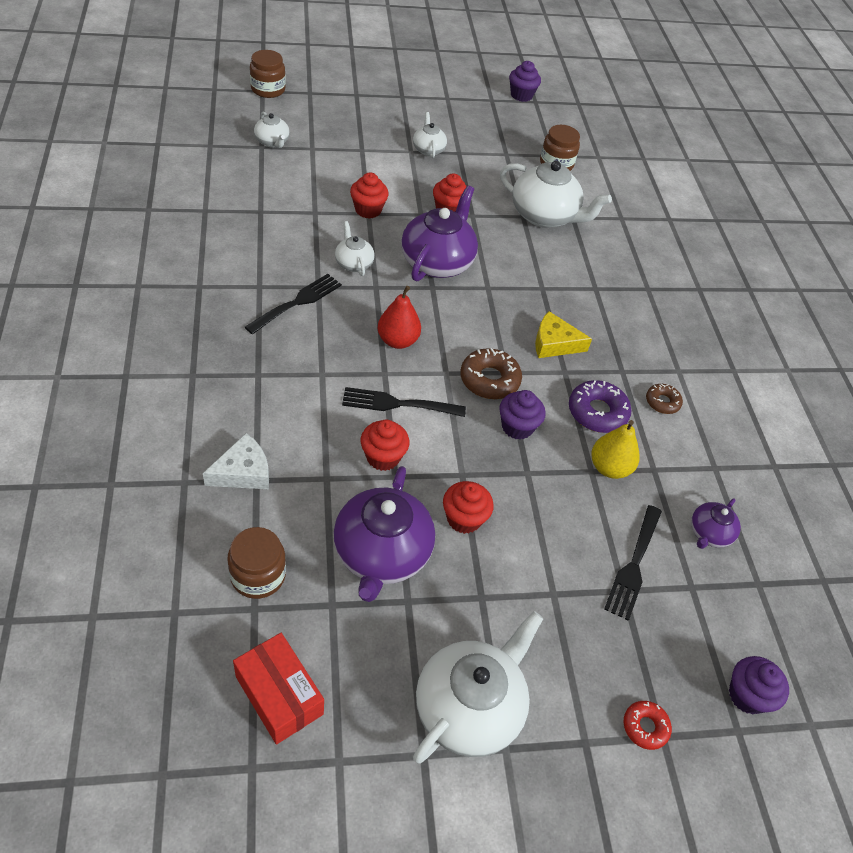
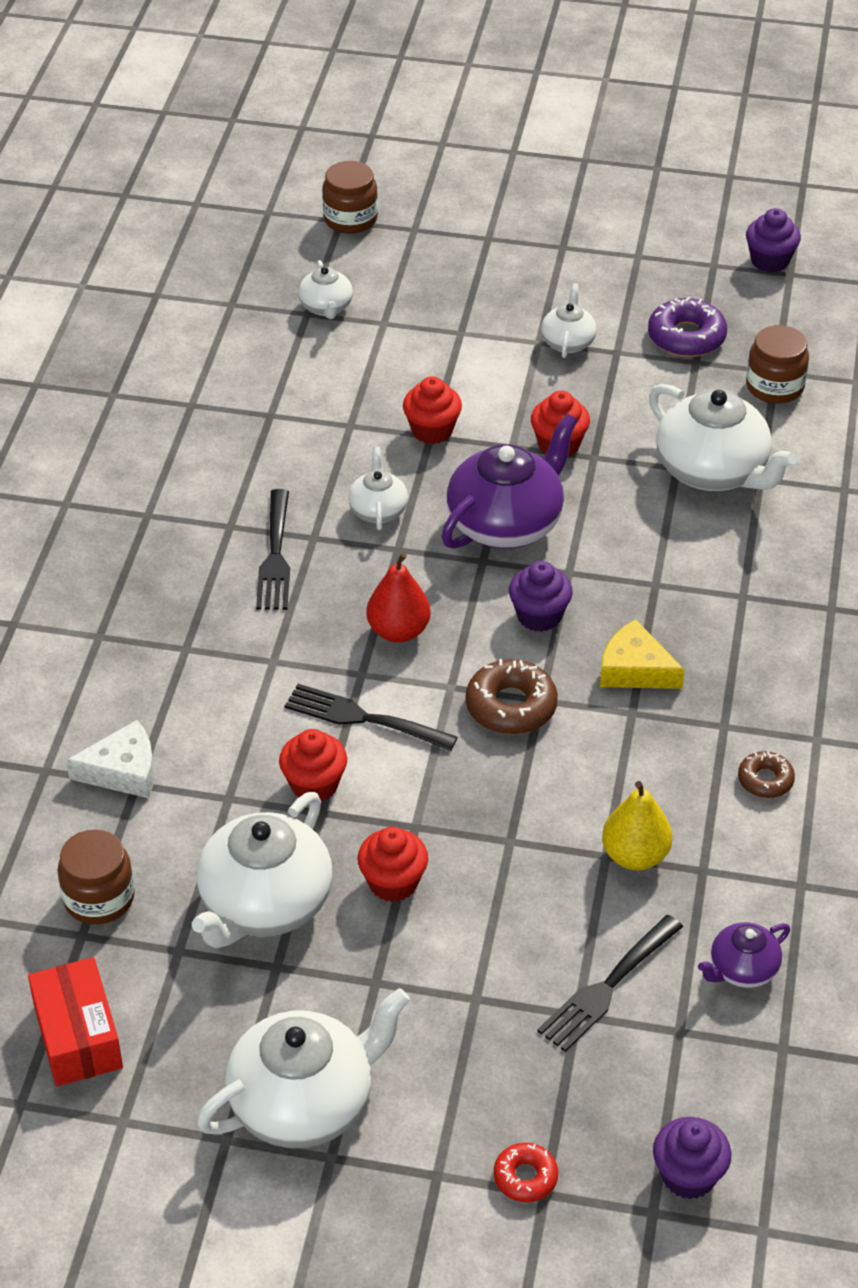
camera: 25 degrees right, 5 degrees down
black fork [245,274,342,334] -> black fork turned 120 degrees clockwise [256,489,290,610]
purple teapot [334,466,435,602] -> white teapot [192,792,333,948]
purple cupcake [499,390,546,440] -> purple cupcake moved to [509,561,573,632]
purple donut [569,380,631,433] -> purple donut moved to [648,297,727,357]

